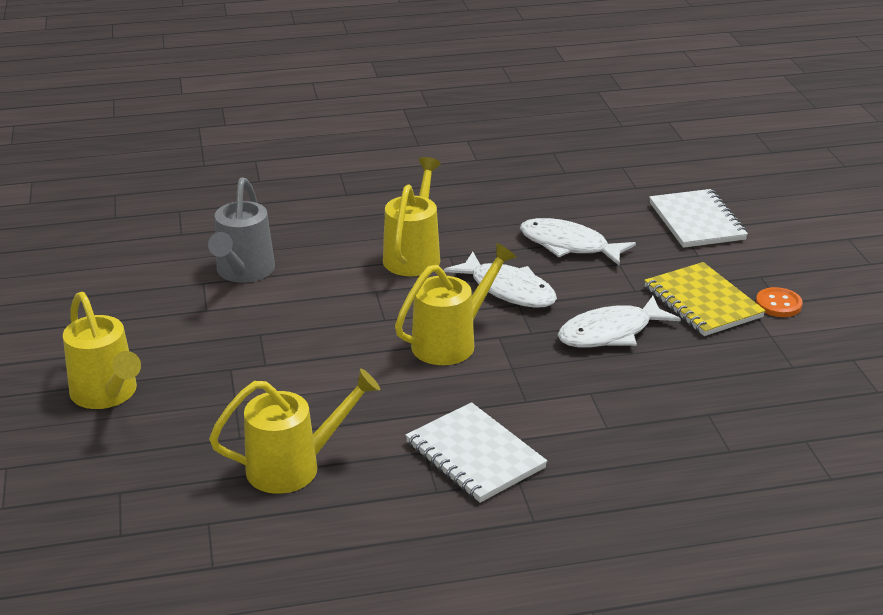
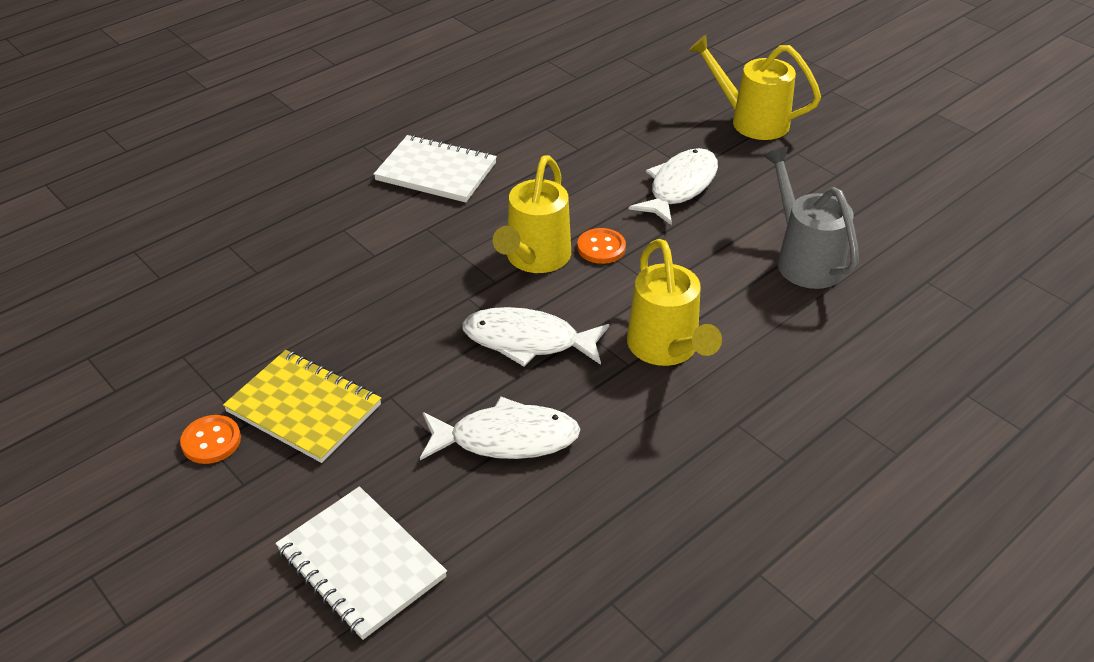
camera: 150 degrees right, 10 degrees up
yellow watering can [209,369,380,494] -> none
white fish [558,296,681,347] -> white fish moved to [629,148,718,225]
none -> orange button [577,228,626,264]

